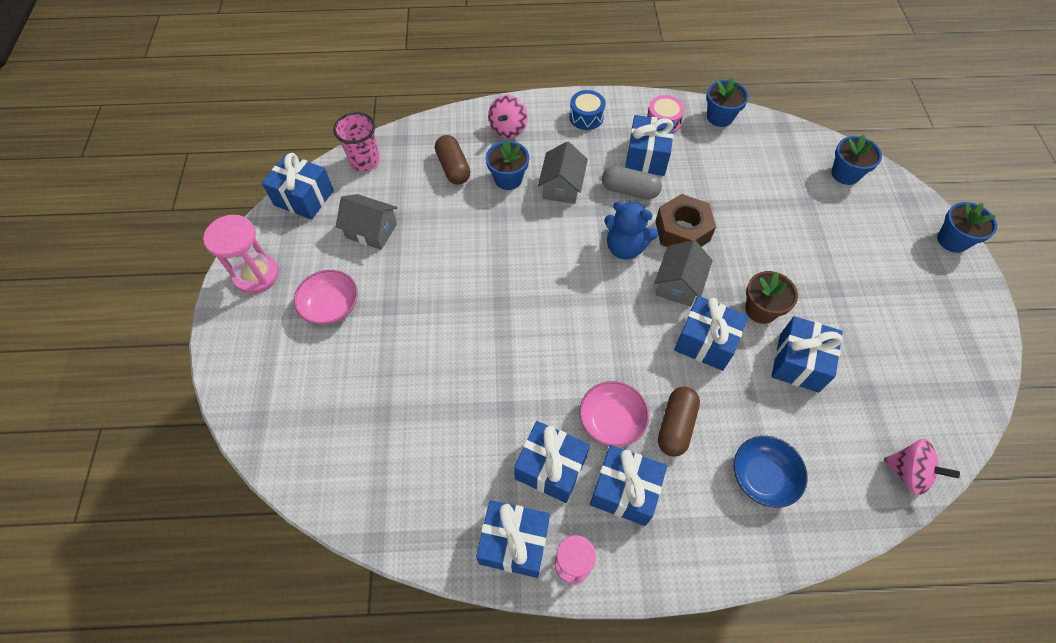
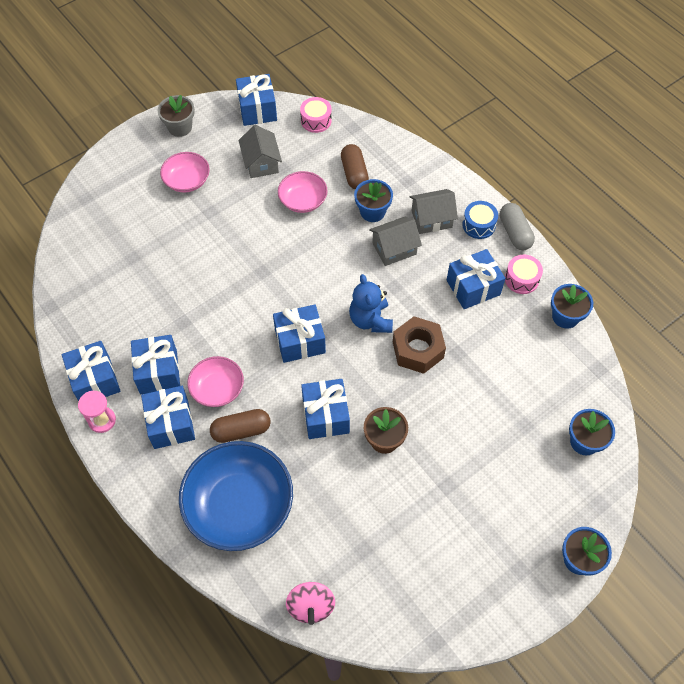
camera: 55 degrees right, 0 degrees up
pink hourglass [203,215,279,294] -> grey flower pot [157,95,195,137]
pink cup [333,112,380,172] -> pink drum [300,97,332,133]
brown capsule [435,135,470,185] -> brown capsule turned 45 degrees counterclockwise [341,144,369,189]
pink spinning top [488,95,528,138] -> none
grey capsule [602,166,662,200] -> grey capsule moved to [500,203,535,250]
grey house [654,240,713,307] -> grey house moved to [410,189,458,234]
blue bowl [734,436,808,508] -> blue bowl [179,441,293,551], size x1.87
blue gift [771,316,843,393] -> blue gift moved to [273,304,326,363]
none -> pink bowl [278,171,328,213]

